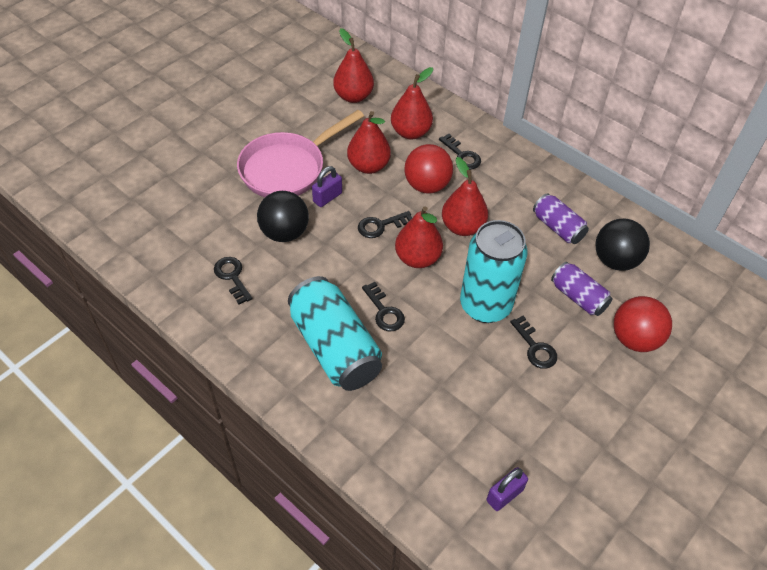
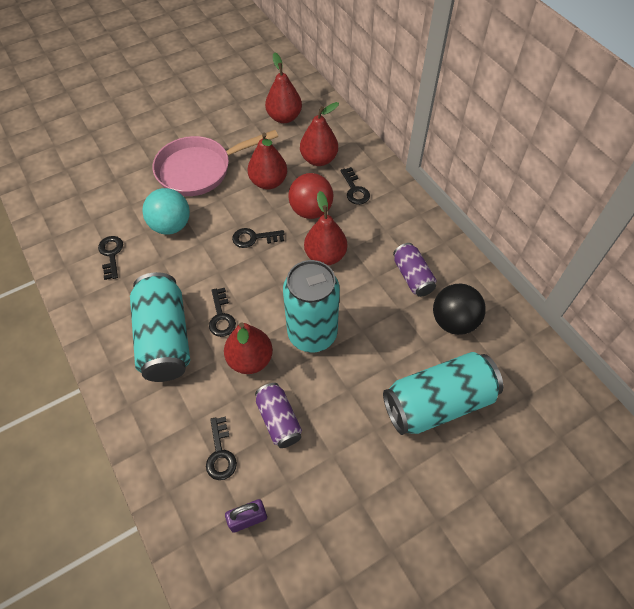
camera: 20 degrees right, 5 degrees up
black ball [257,191,309,242] -> turquoise ball [142,188,190,235]
purple padlock [312,166,342,207] -> none
red pear [395,206,443,268] -> red pear moved to [224,322,273,374]
black key [510,316,557,369] -> black key moved to [206,416,237,480]
purple can [551,262,613,316] -> purple can moved to [255,383,302,448]
red ball [614,296,672,352] -> turquoise can [383,352,503,435]

